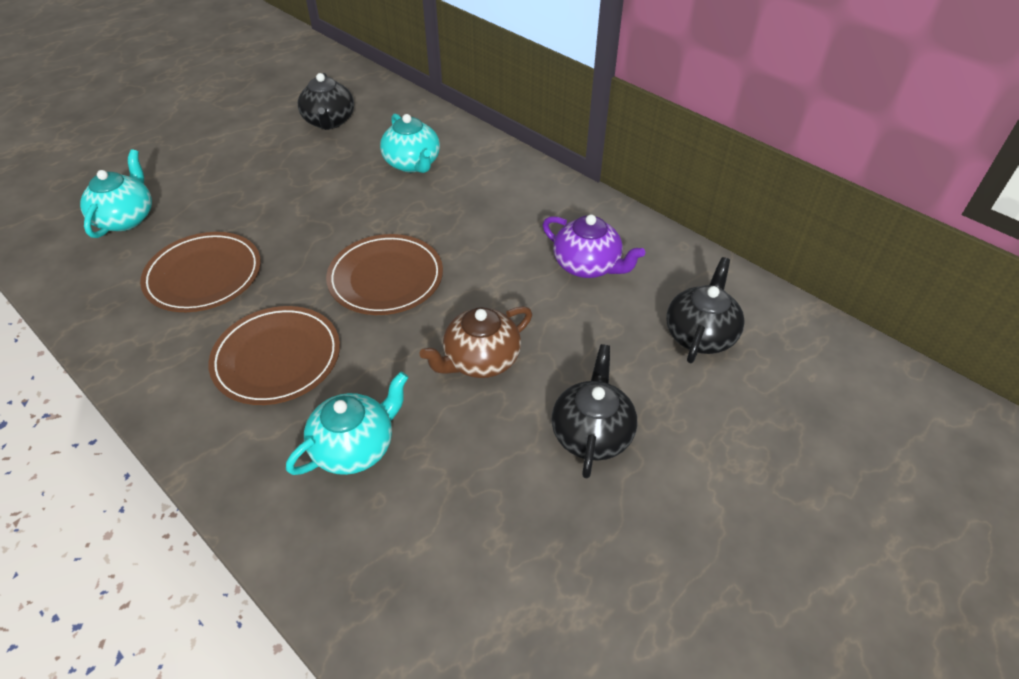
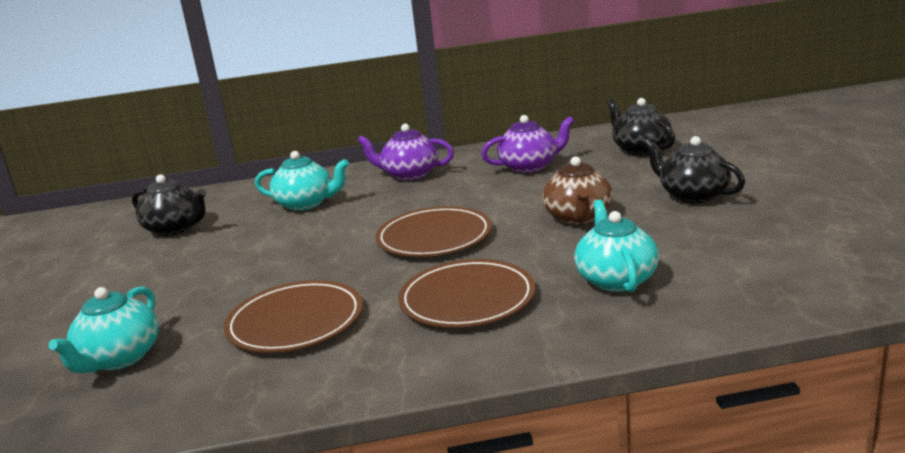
camera: 50 degrees left, 25 degrees down
turquoise teapot [80,149,152,238] -> turquoise teapot turned 120 degrees counterclockwise [48,286,159,373]
none -> purple teapot [357,124,454,181]

